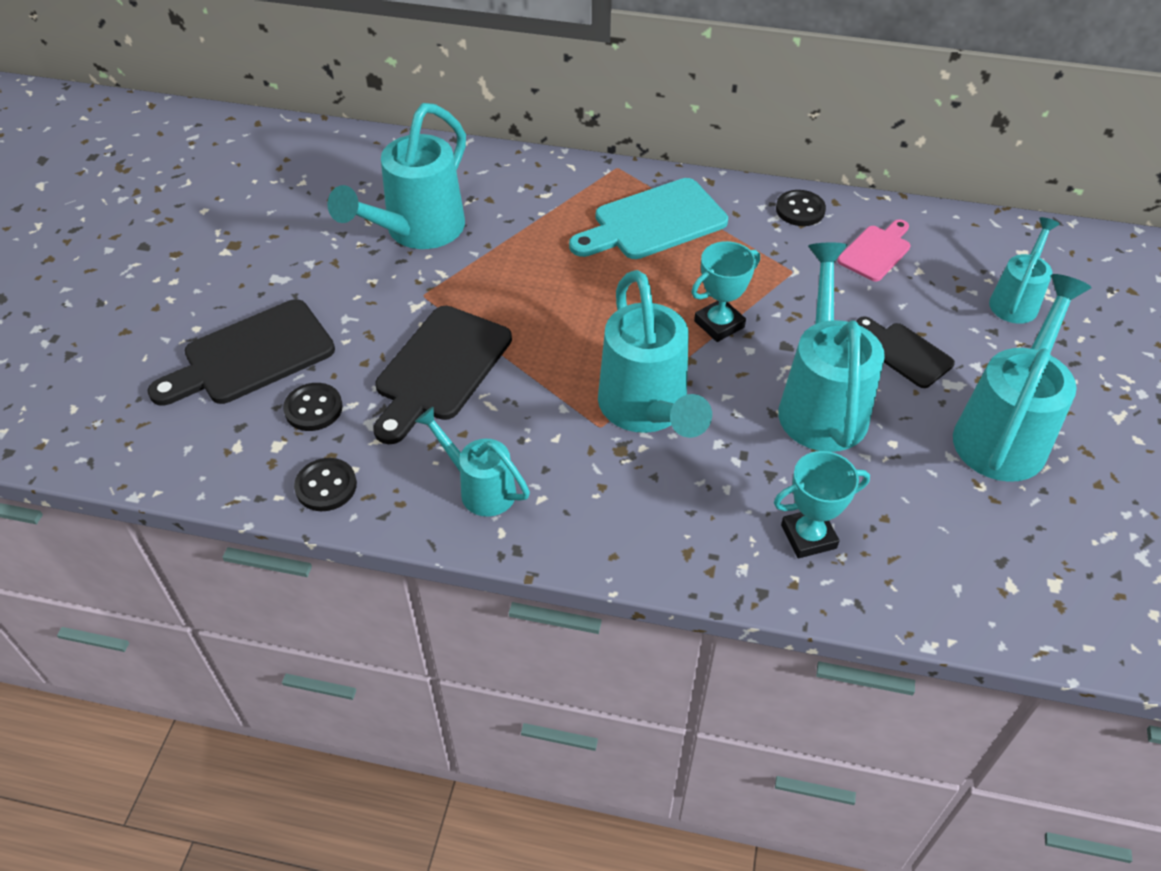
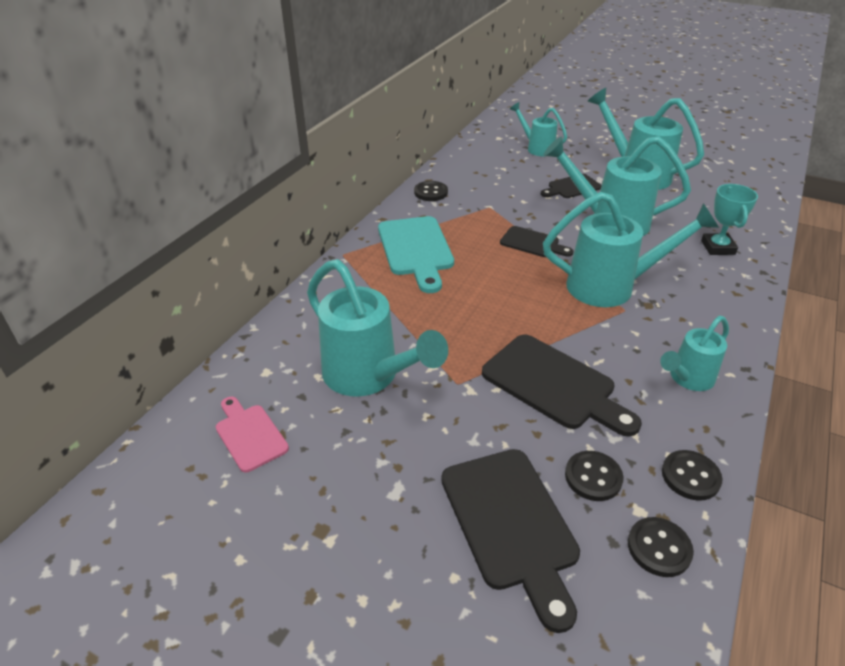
camera: 75 degrees left, 10 degrees down
turquoise trophy [691,241,760,342] -> black cutting board [500,226,574,257]
pink cutting board [837,219,910,282] -> pink cutting board moved to [216,397,289,472]
none -> black button [628,517,694,577]

